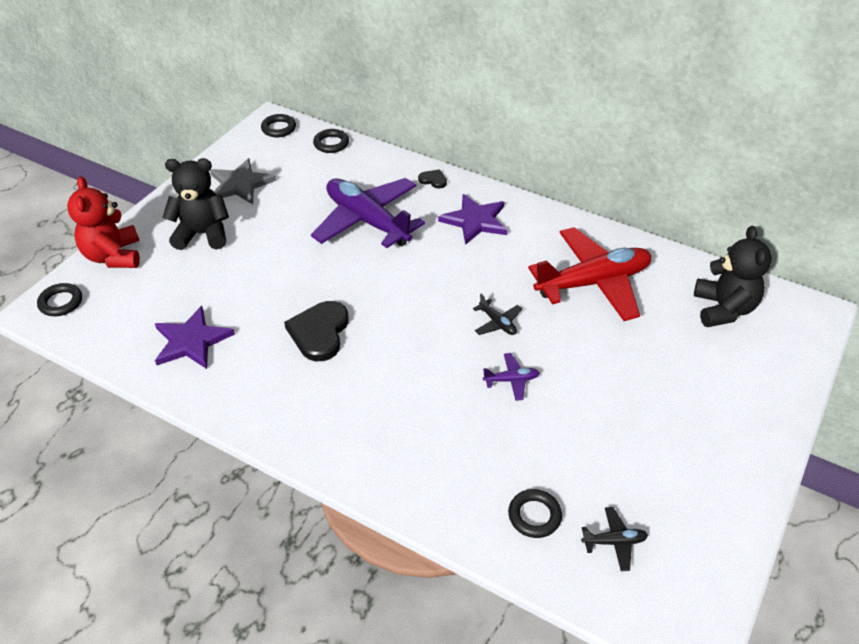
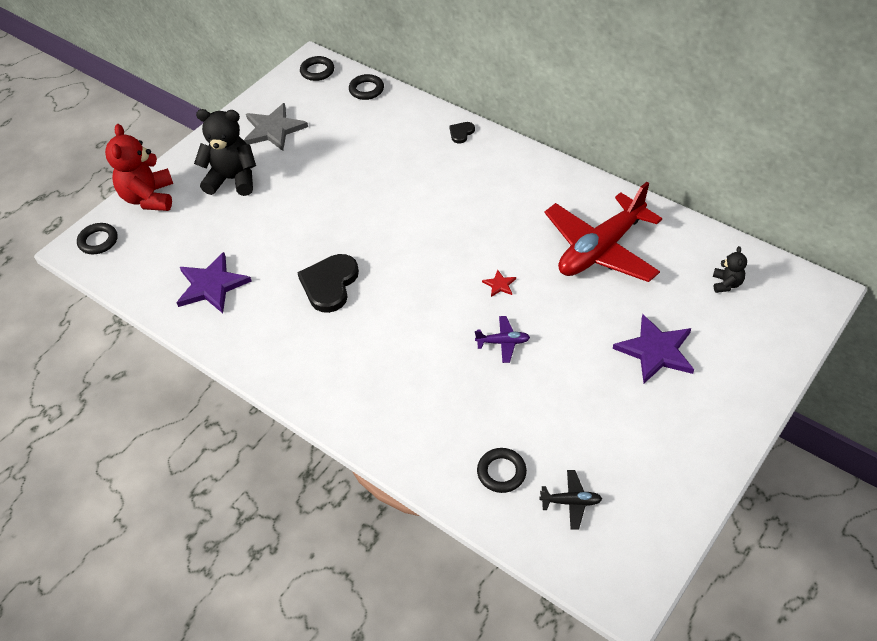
camera: 10 degrees right, 5 degrees up
purple plane [311,178,425,248] -> none
black heart [418,169,447,189] -> black heart turned 90 degrees counterclockwise [449,122,475,143]
purple star [438,194,508,245] -> purple star moved to [613,314,694,383]
black plane [473,294,522,335] -> red star [482,270,516,297]
red plane [528,227,651,321] -> red plane turned 150 degrees clockwise [545,182,662,282]
black teddy bear [694,226,772,327] -> black teddy bear [713,246,747,293], size x0.50

